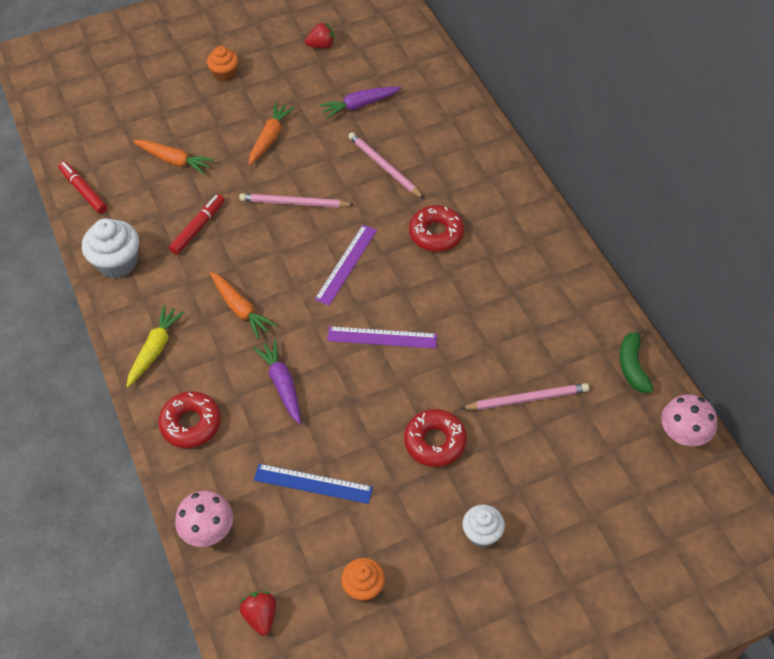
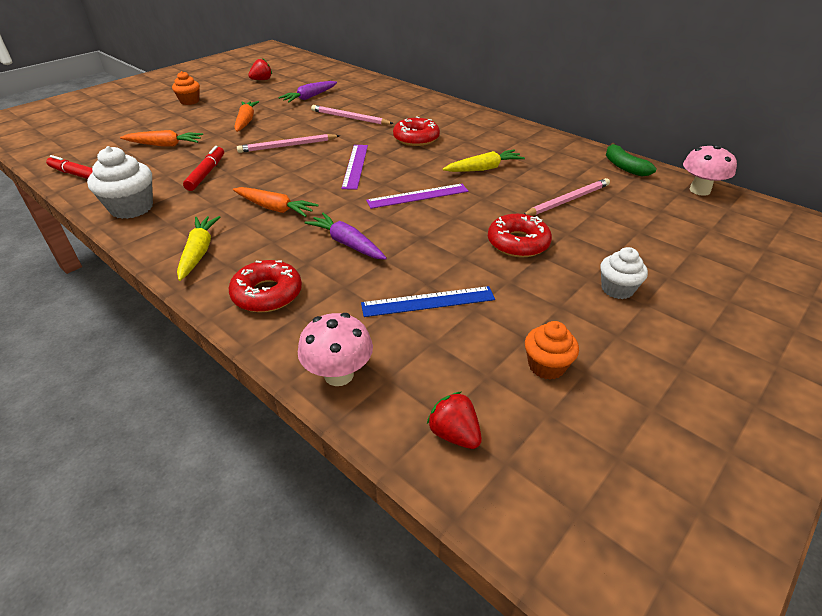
camera: 25 degrees left, 15 degrees down
none -> yellow carrot [443,150,525,172]

